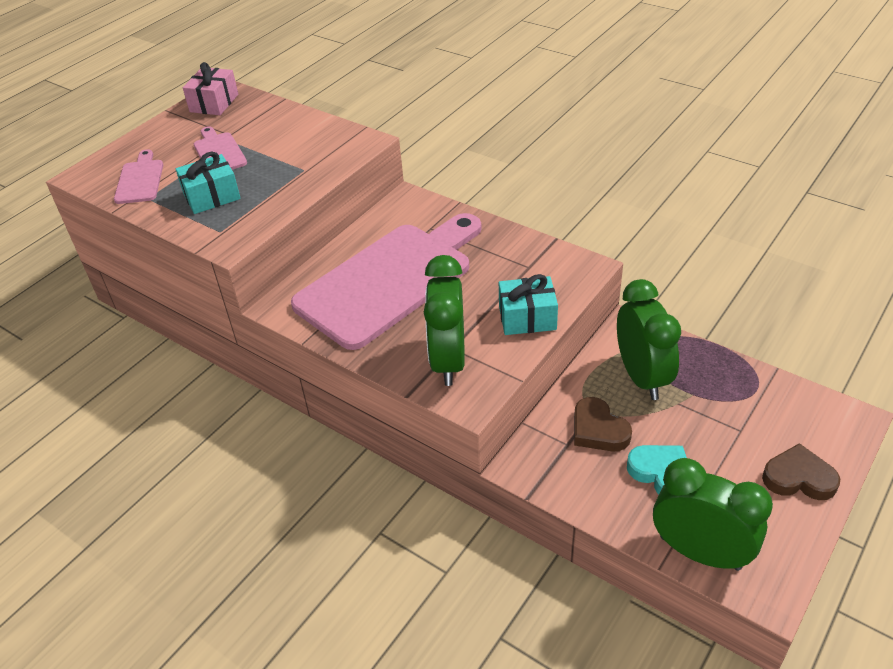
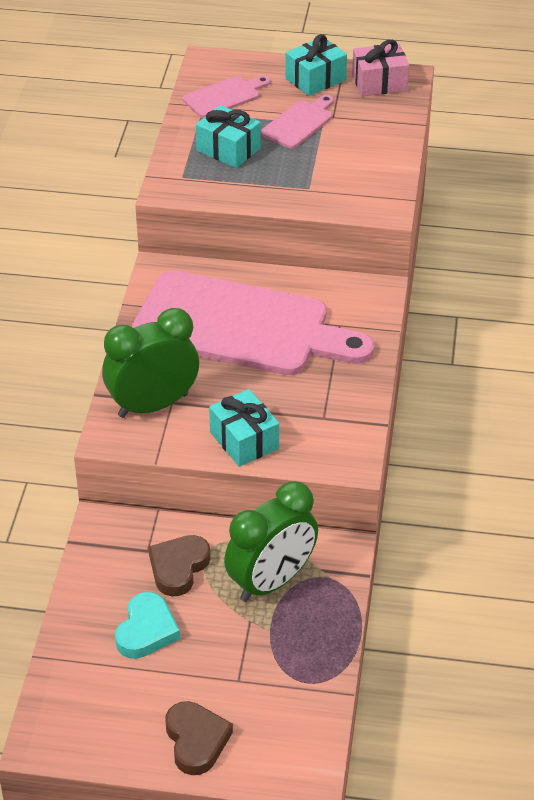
camera: 60 degrees right, 0 degrees up
green clock [653,458,773,571] -> none
none -> turquoise gift [285,34,347,96]

